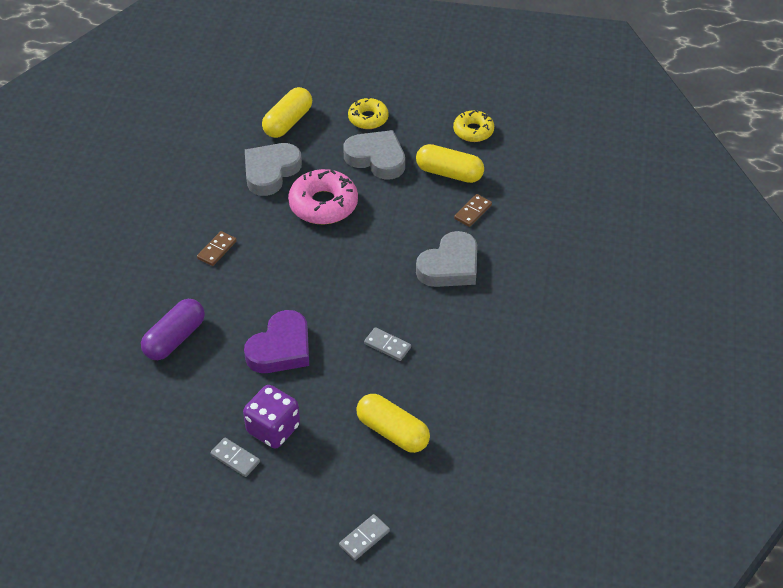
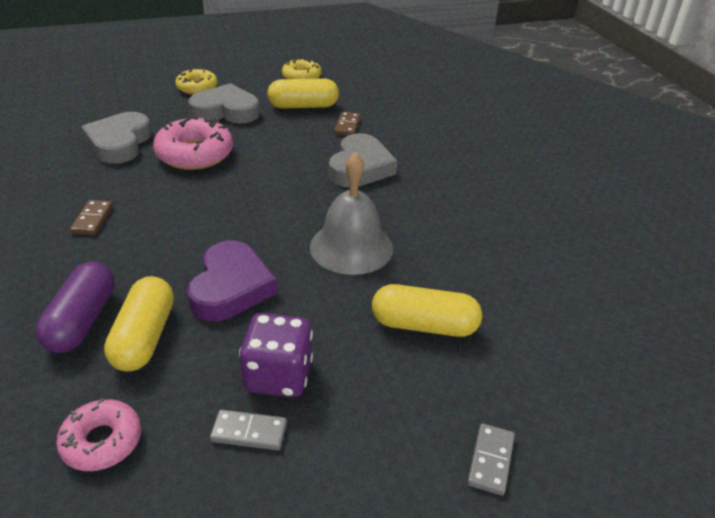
camera: 30 degrees left, 10 degrees down
yellow capsule [262,87,312,138] -> yellow capsule moved to [104,276,174,371]
grey domino [364,327,411,361] -> grey bell [310,152,393,275]
none -> pink donut [56,398,141,471]

